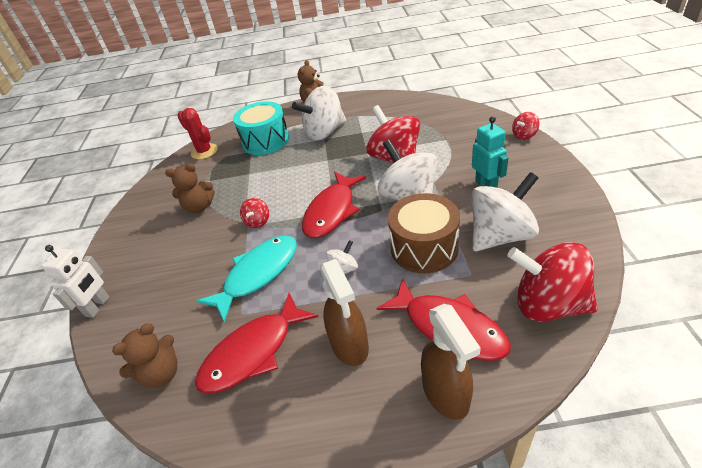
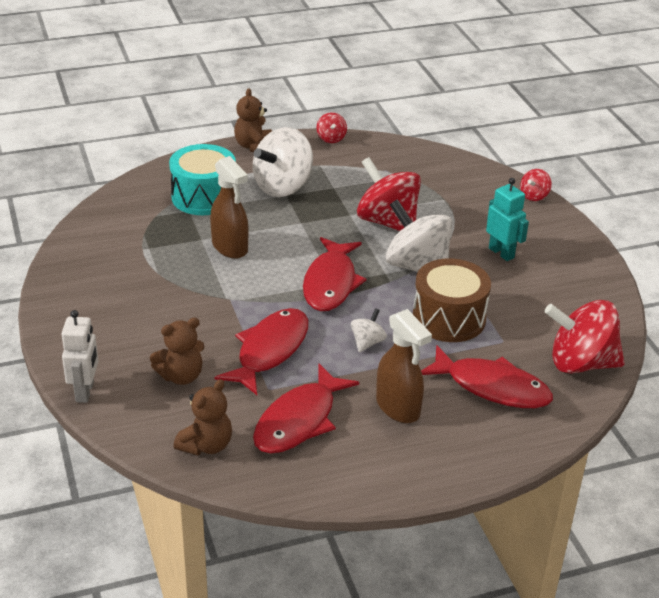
camera: 20 degrees left, 5 degrees down
brown teddy bear [165,164,214,213] -> brown teddy bear moved to [150,318,205,385]
red cactus [178,108,218,159] -> none
turquoise fish [197,235,297,323] -> red fish [214,308,308,395]
red spinning top [240,198,269,228] -> red spinning top moved to [317,112,347,143]
brown spray bottle [421,304,481,420] -> brown spray bottle moved to [210,156,249,259]
white spinning top [472,172,539,251] -> none

